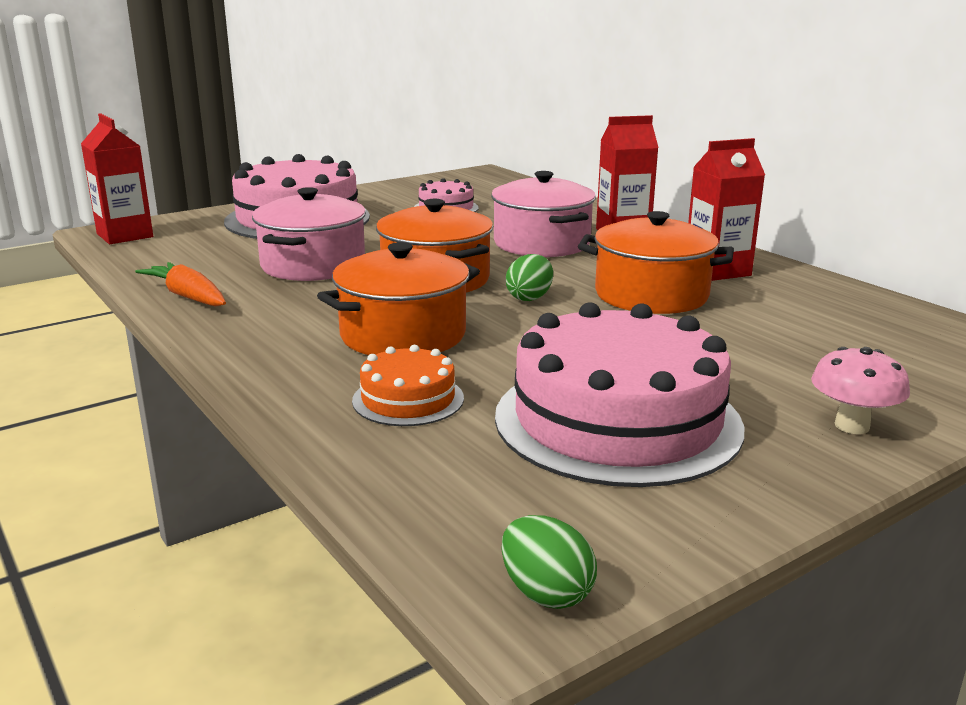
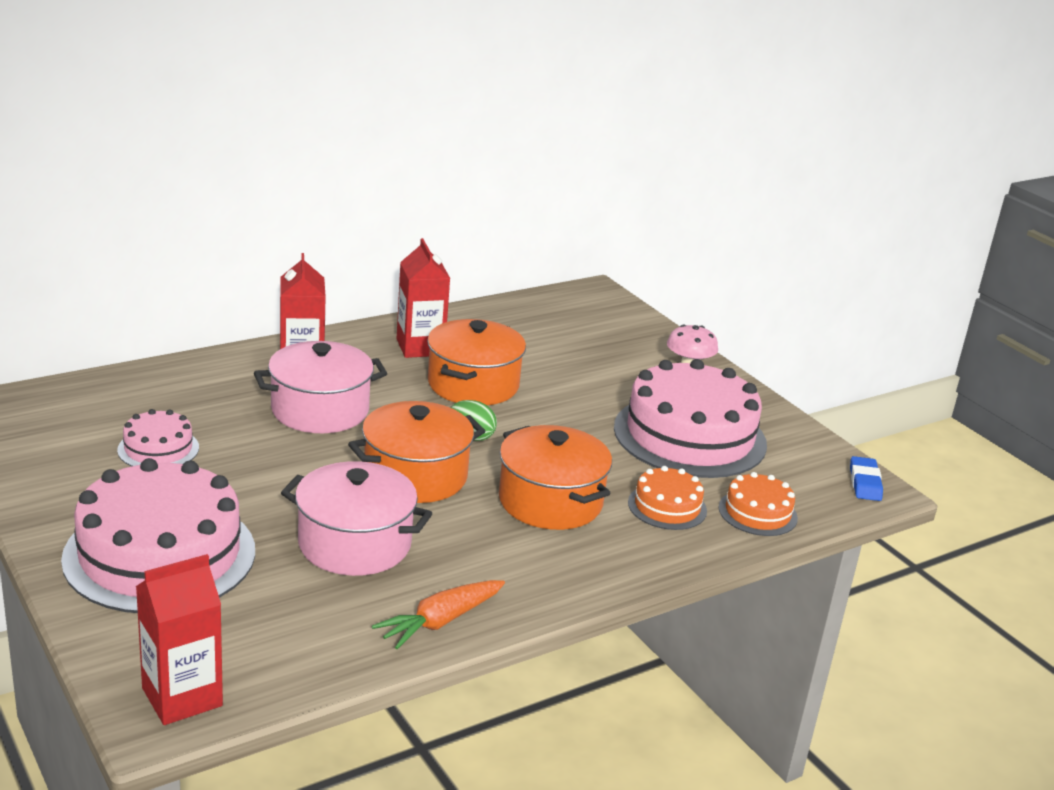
camera: 90 degrees left, 5 degrees up
green egg [501,515,597,609] -> blue eraser [850,456,883,501]
none -> orange cake [719,472,798,536]

